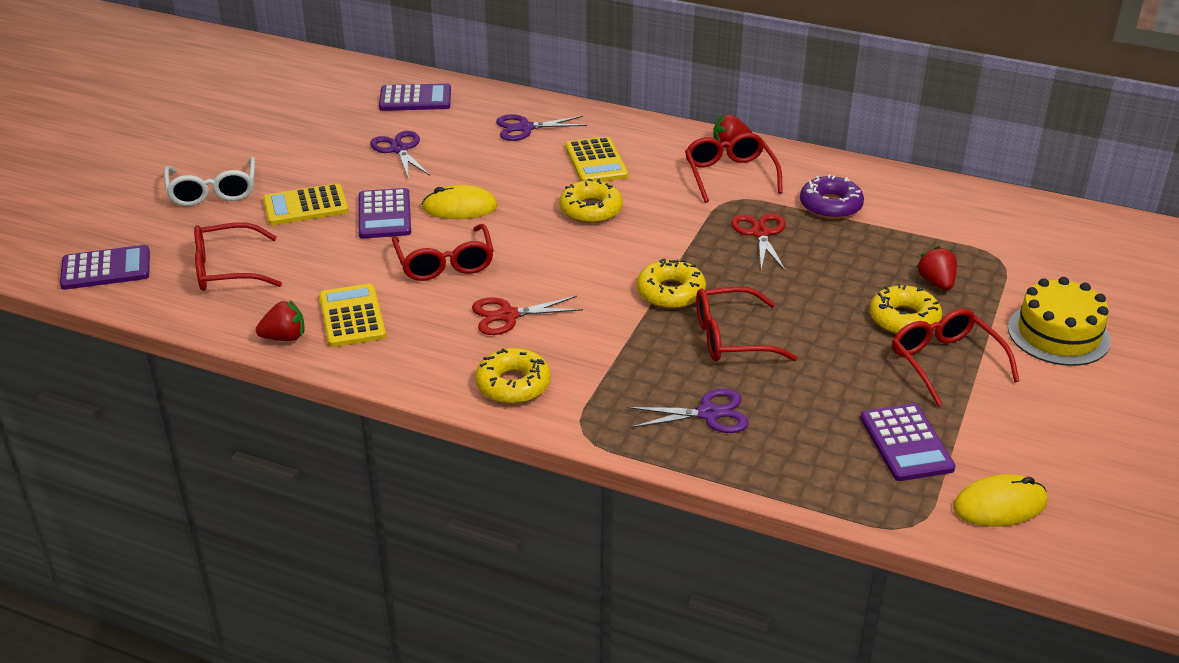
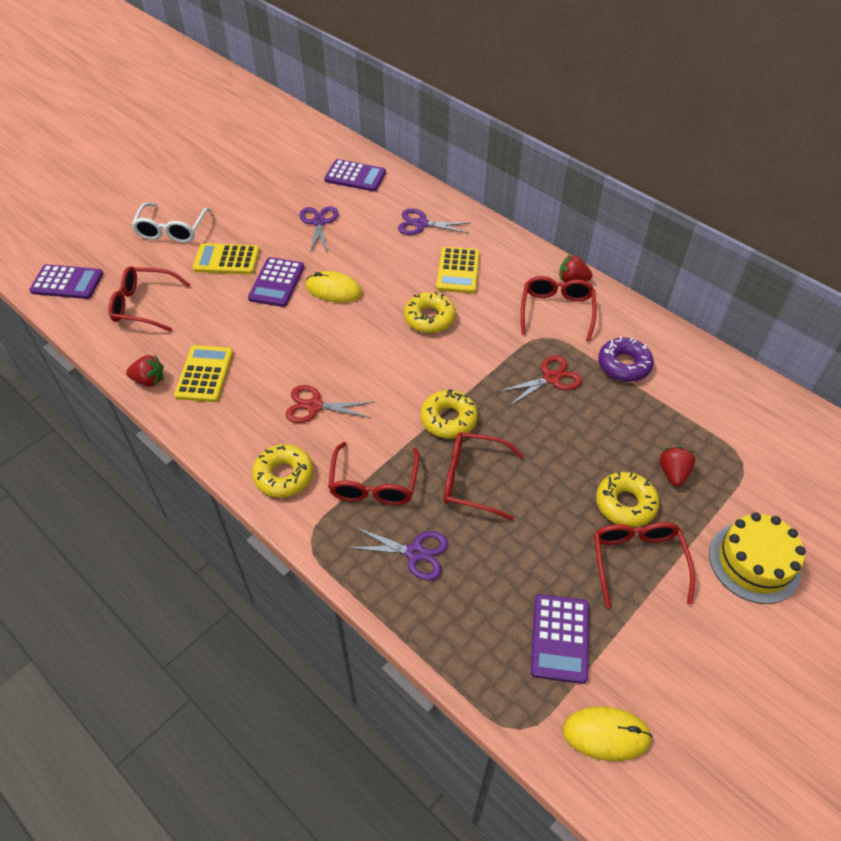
camera: 20 degrees right, 15 degrees up
red glasses [392,224,494,281] -> red glasses moved to [328,442,419,505]
red scissors [731,213,786,272] -> red scissors turned 45 degrees clockwise [498,355,582,406]

